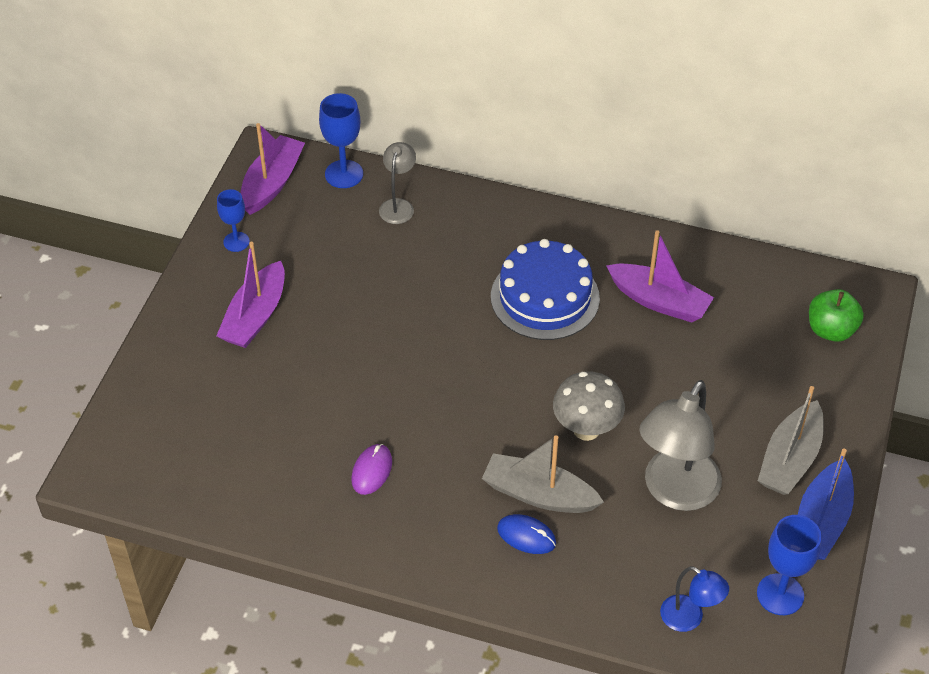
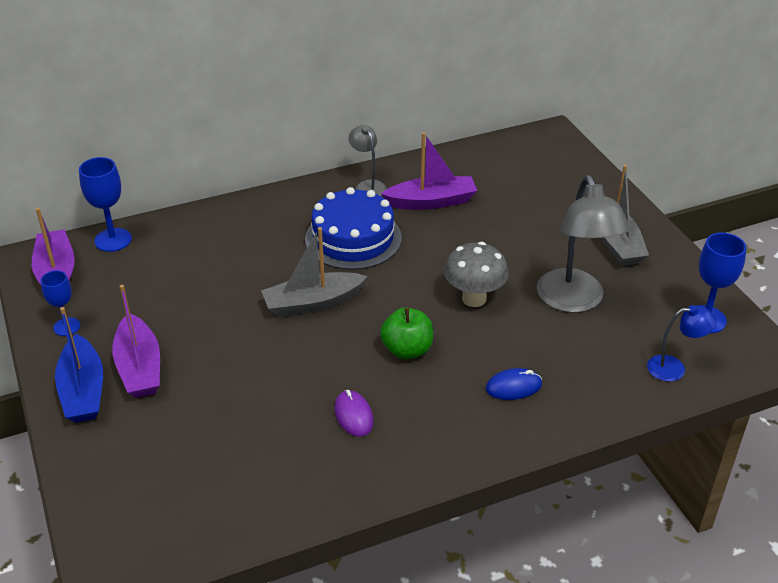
camera: 40 degrees left, 10 degrees down
grey lamp [379,142,416,224] -> grey lamp moved to [348,125,386,196]
grey boat [482,435,604,513] -> grey boat moved to [261,227,368,317]
blue boat [798,449,854,560] -> blue boat moved to [55,307,103,423]
green apple [809,289,864,342] -> green apple moved to [380,308,433,359]

